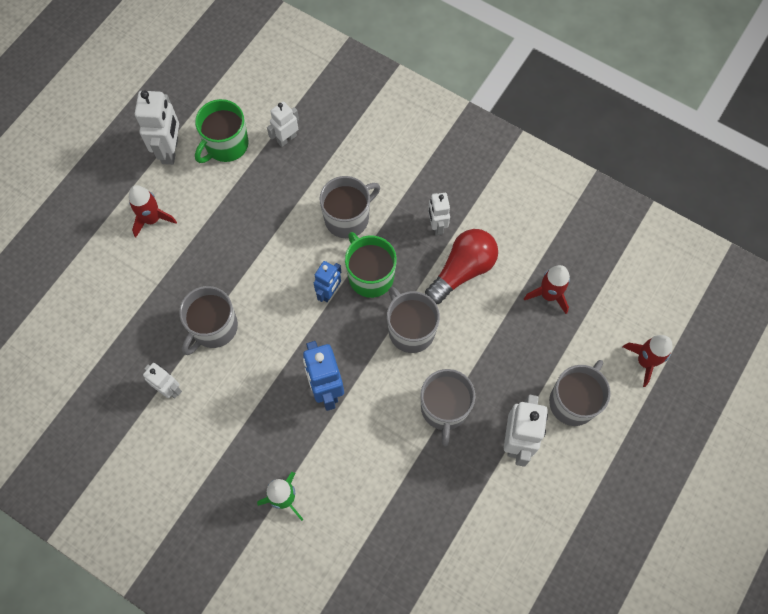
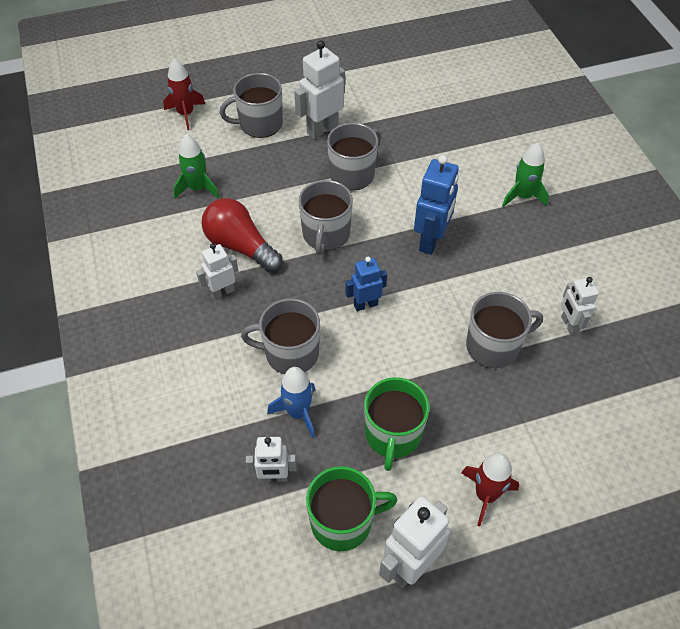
camera: 140 degrees left, 15 degrees down
green mug [345,232,397,298] -> green mug moved to [364,377,429,471]
red light bulb [425,229,498,304] -> red light bulb turned 45 degrees clockwise [201,198,283,272]
white robot [428,193,450,235] -> white robot turned 150 degrees counterclockwise [196,243,239,300]
red rocket [524,265,570,314] -> green rocket [173,134,219,199]
none -> blue rocket [267,367,315,438]

